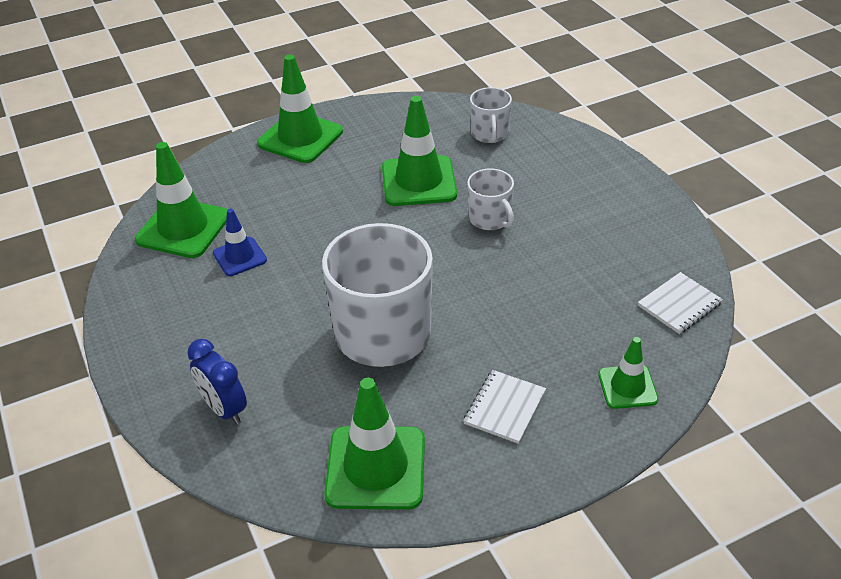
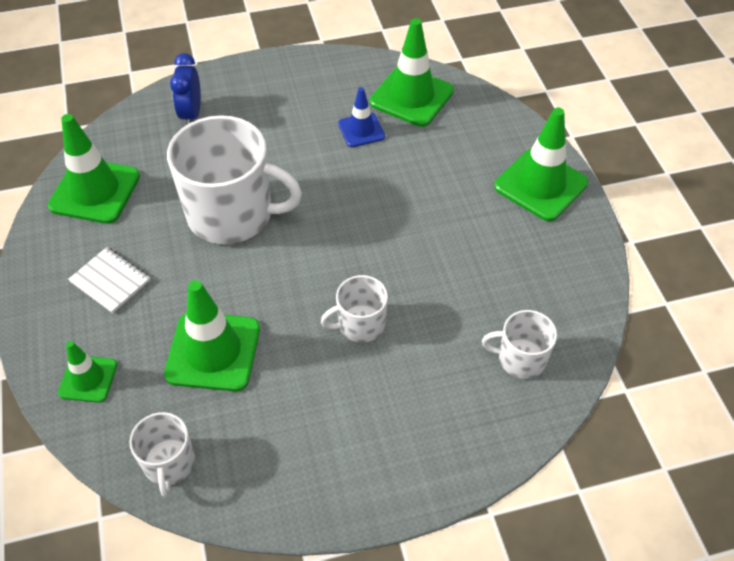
camera: 100 degrees right, 10 degrees up
blue clock [187,339,247,425] -> blue clock turned 60 degrees counterclockwise [170,53,201,125]
green traffic cone [382,96,457,206] -> green traffic cone moved to [164,280,260,392]
white notebook [638,272,723,334] -> white mug [129,412,195,497]

